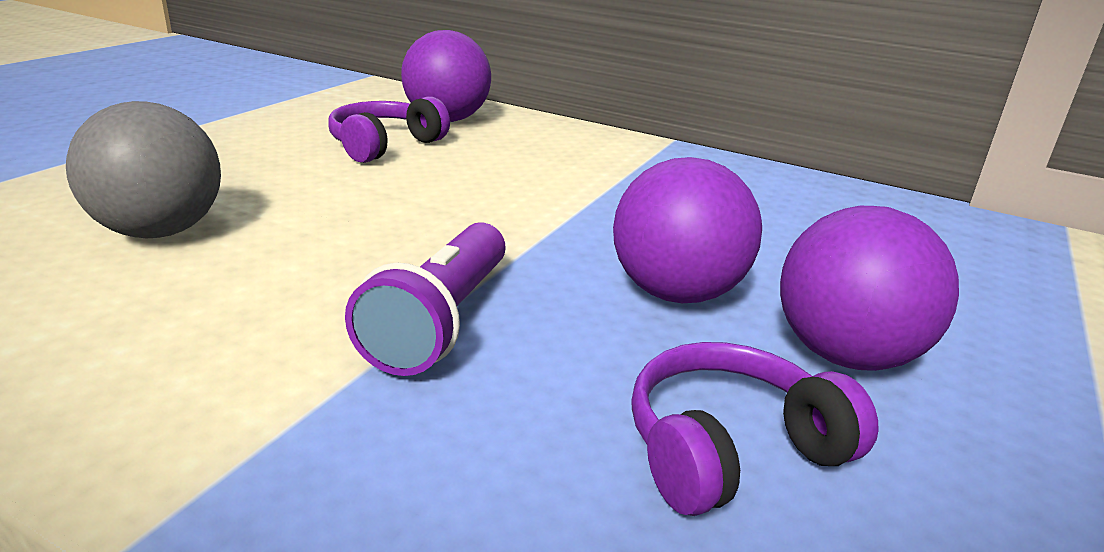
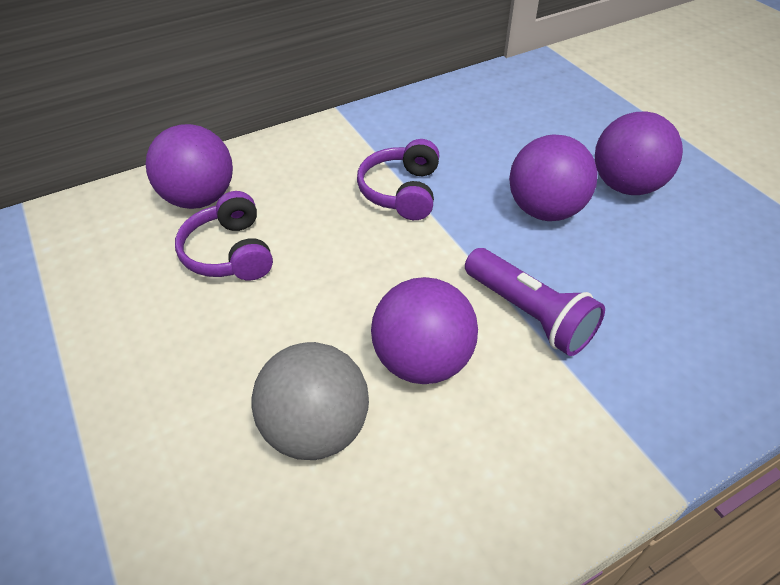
camera: 55 degrees left, 20 degrees up
purple headphones [631,342,879,516] -> purple headphones moved to [357,139,439,220]
none -> purple ball [371,277,478,384]

